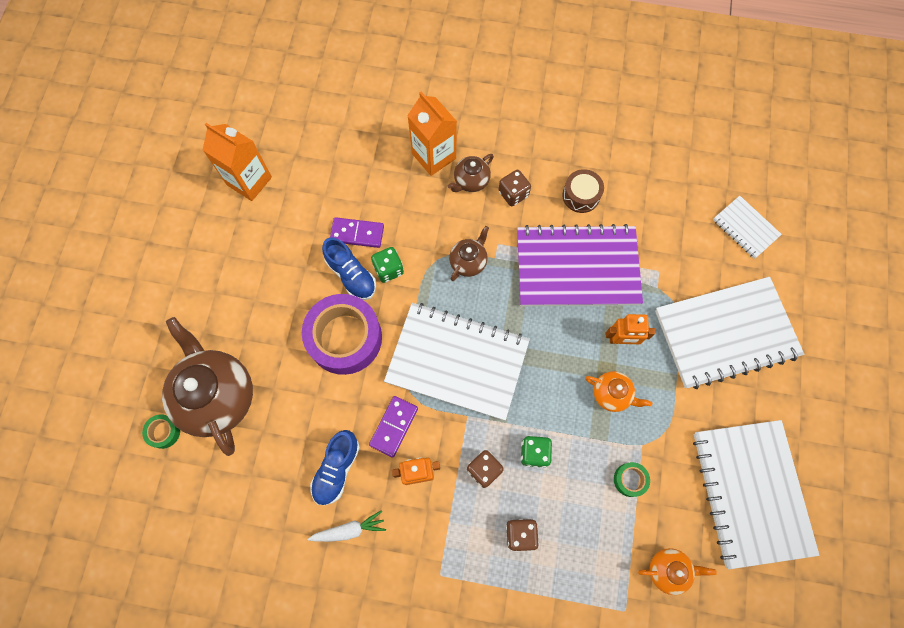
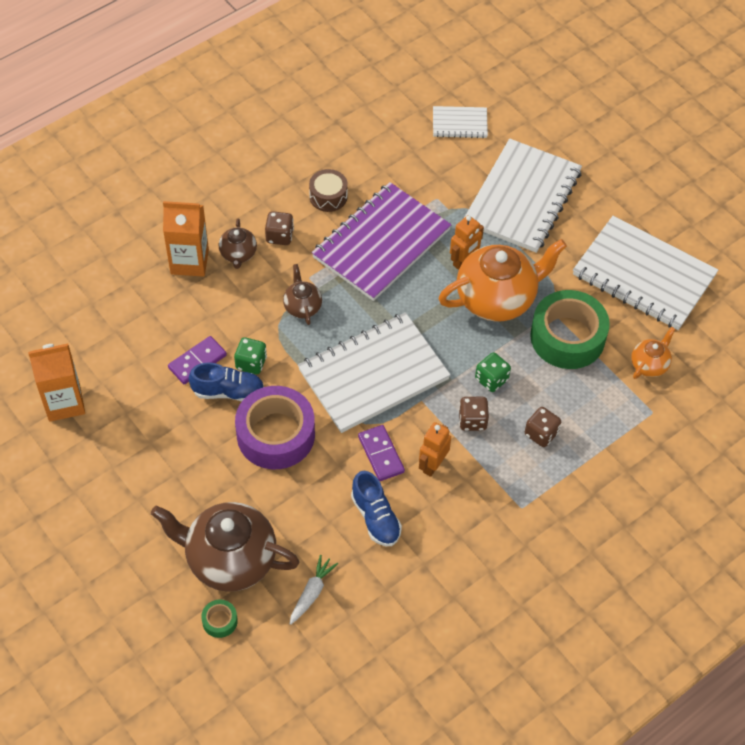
camera: 50 degrees left, 15 degrees down
white carrot [307,510,386,542] -> white carrot moved to [290,555,338,625]
orange teapot [585,371,652,412] -> orange teapot [439,239,567,322], size x2.08
green tape [614,462,650,497] -> green tape [530,290,610,369], size x2.40

